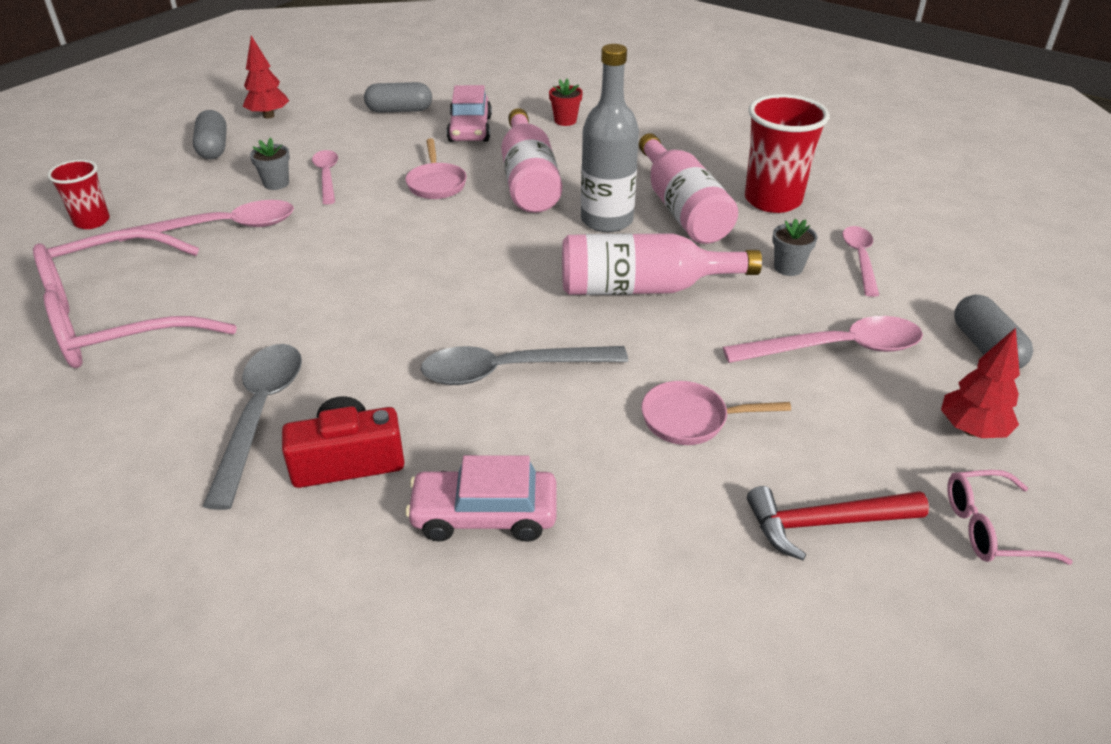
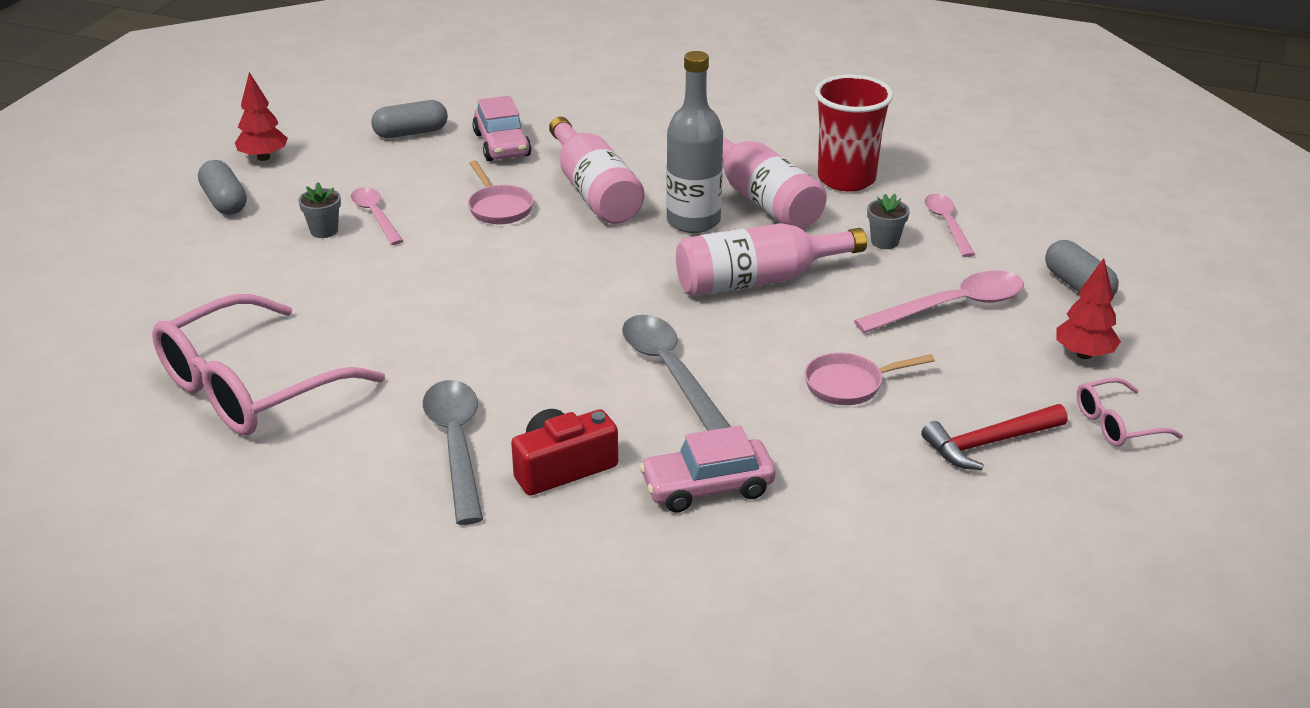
camera: 15 degrees left, 5 degrees down
red cup [47,160,110,229] -> none
pink spoon [119,200,294,242] -> none
grey spoon [421,346,628,385] -> grey spoon turned 90 degrees clockwise [622,315,731,431]
red flower pot [549,79,583,126] -> none

